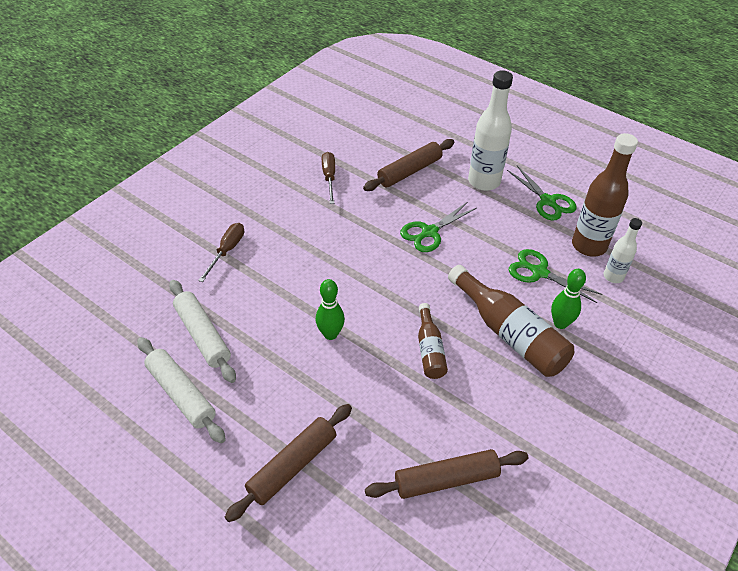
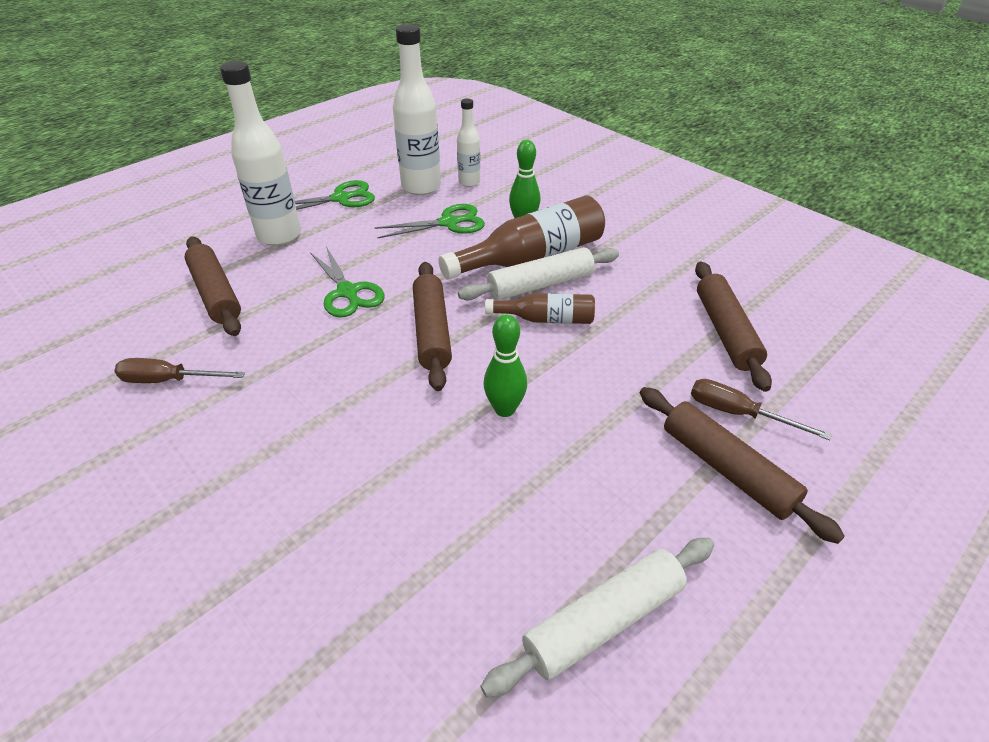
camera: 80 degrees left, 5 degrees down
white rolling pin [169,280,236,383] -> white rolling pin moved to [458,247,619,300]
brown screwdriver [198,223,244,282] -> brown screwdriver moved to [691,379,832,440]
green scissors [509,249,602,303] -> green scissors turned 150 degrees counterclockwise [375,204,485,238]
brown bottle [572,133,638,257] -> white bottle [393,24,441,195]
none -> brown rolling pin [413,262,452,391]

